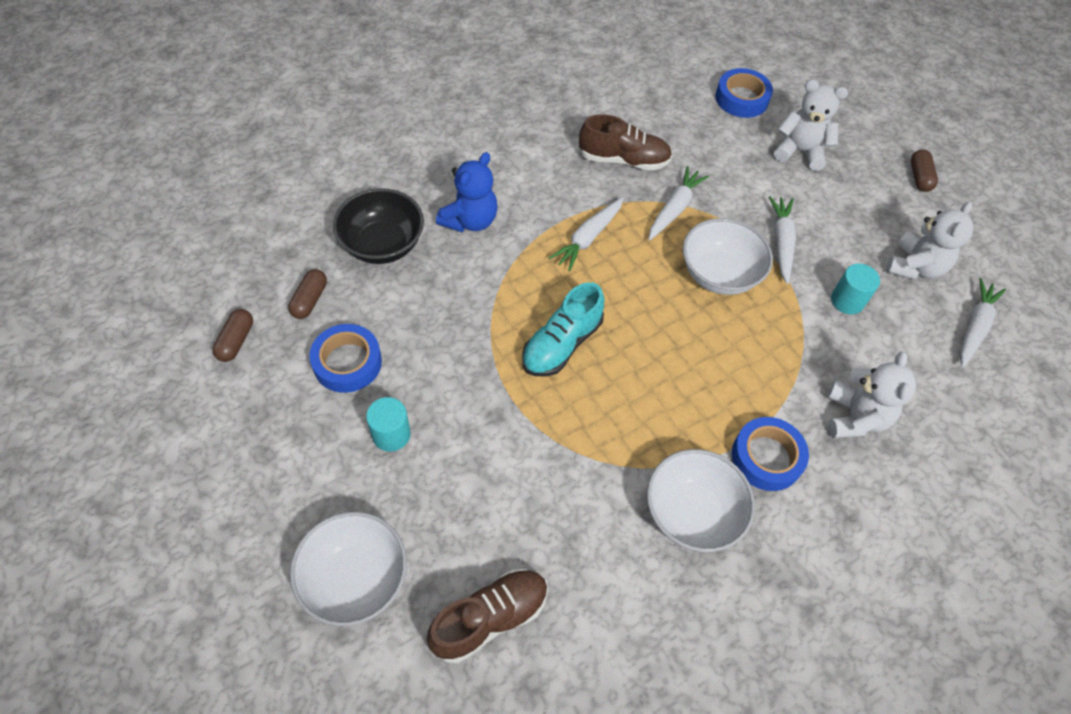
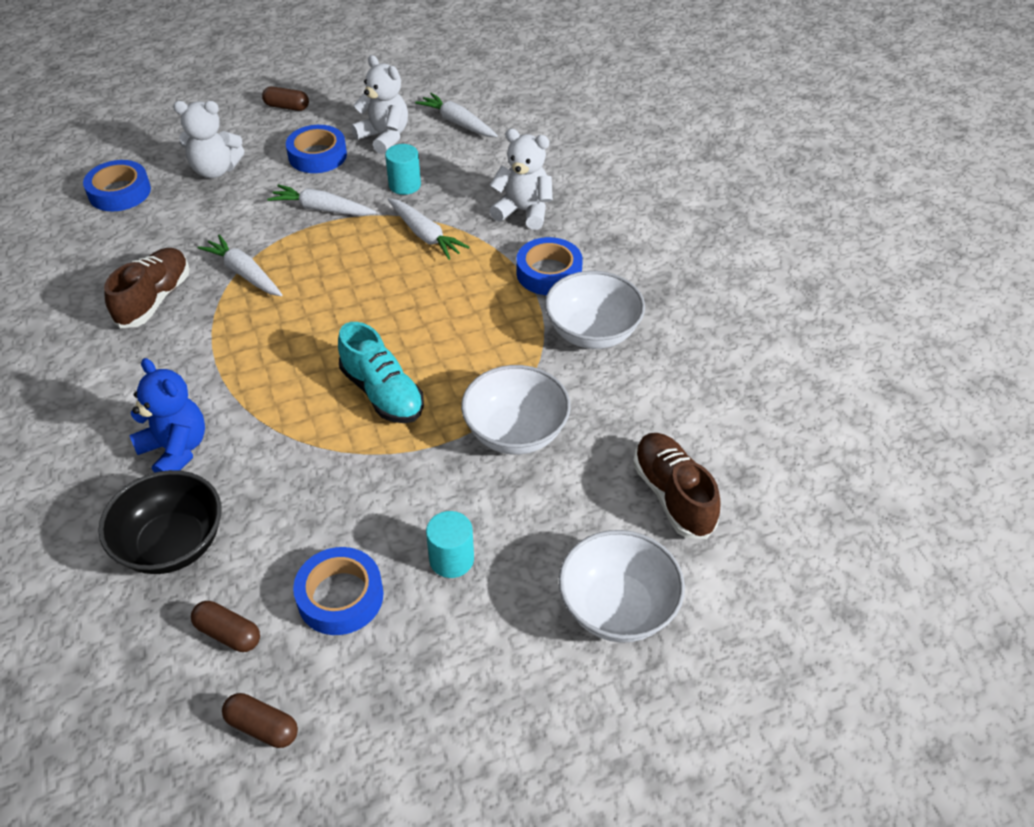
camera: 75 degrees left, 10 degrees down
white carrot [549,197,624,271] -> white carrot moved to [388,198,469,260]
white bowl [683,218,773,295] -> white bowl moved to [461,365,571,455]
white teddy bear [774,79,848,171] -> white teddy bear turned 120 degrees counterclockwise [173,101,245,178]
none -> blue tape [286,125,347,173]

